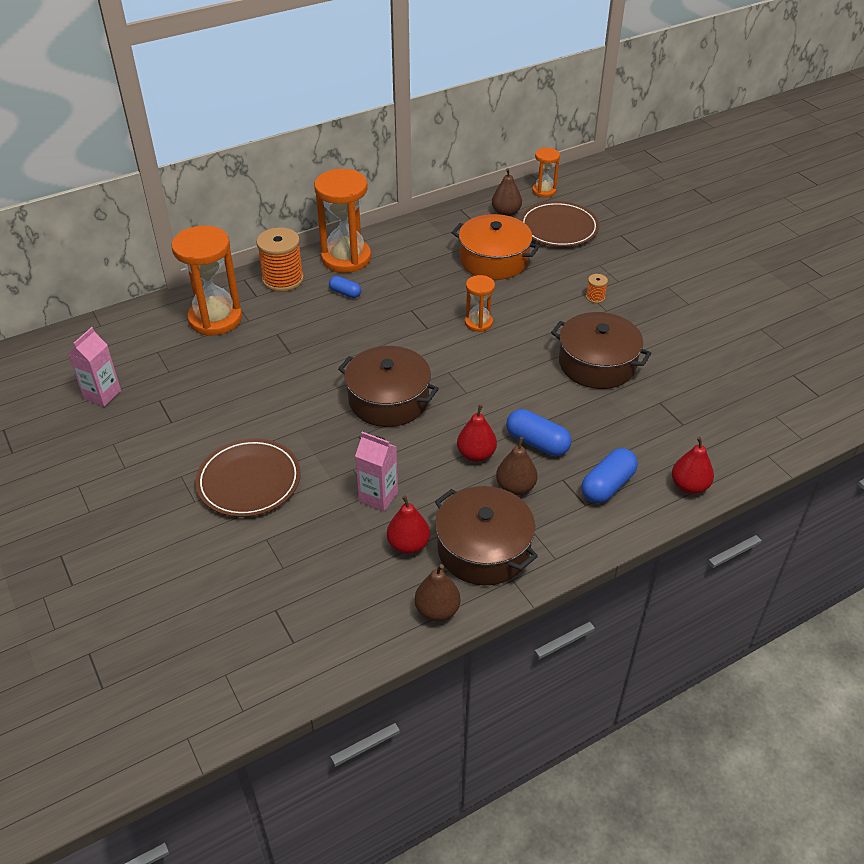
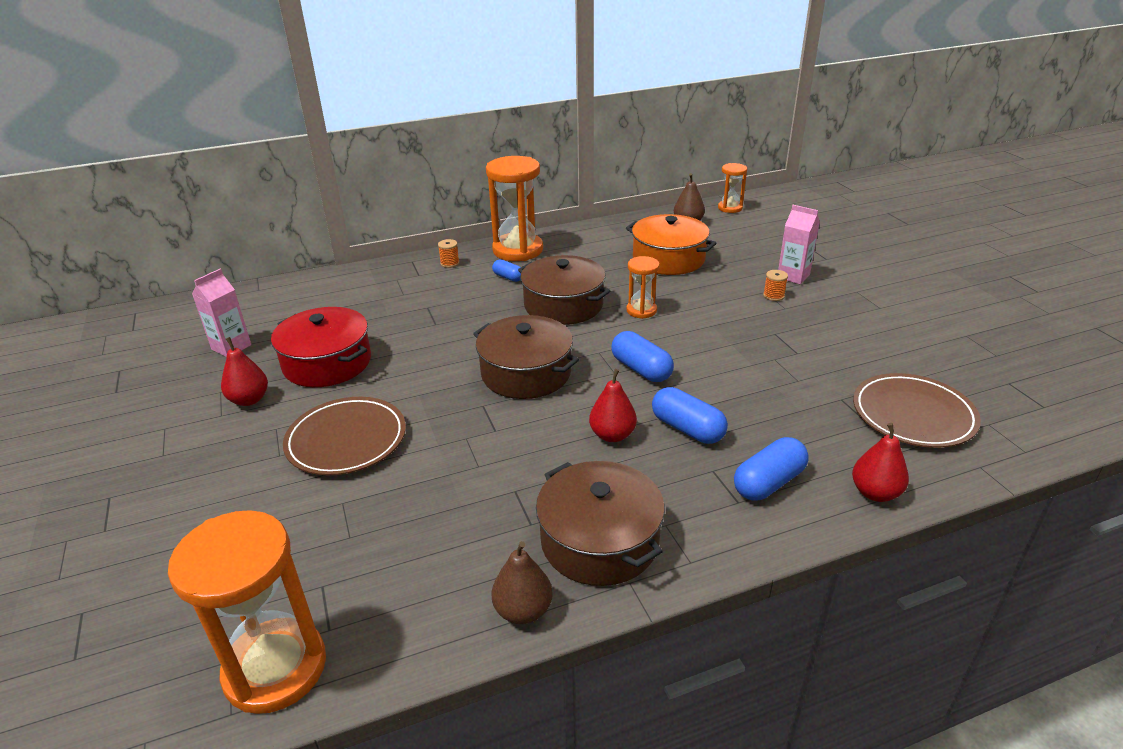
camera: 10 degrees right, 10 degrees down
orange hourglass [171,226,242,336] -> orange hourglass moved to [168,510,326,714]
orange spool [256,227,304,292] -> orange spool [438,239,459,268], size x0.45
pink carton [355,432,398,511] -> pink carton moved to [778,205,820,284]
red pear [387,495,430,554] -> red pear moved to [221,337,268,406]
brown pear [496,437,537,495] -> none
brown plate [520,201,599,247] -> brown plate moved to [853,373,981,448]
brown pot [551,312,651,389] -> brown pot moved to [518,255,610,325]
none -> red pot [271,307,371,387]
none -> blue capsule [611,331,674,382]

